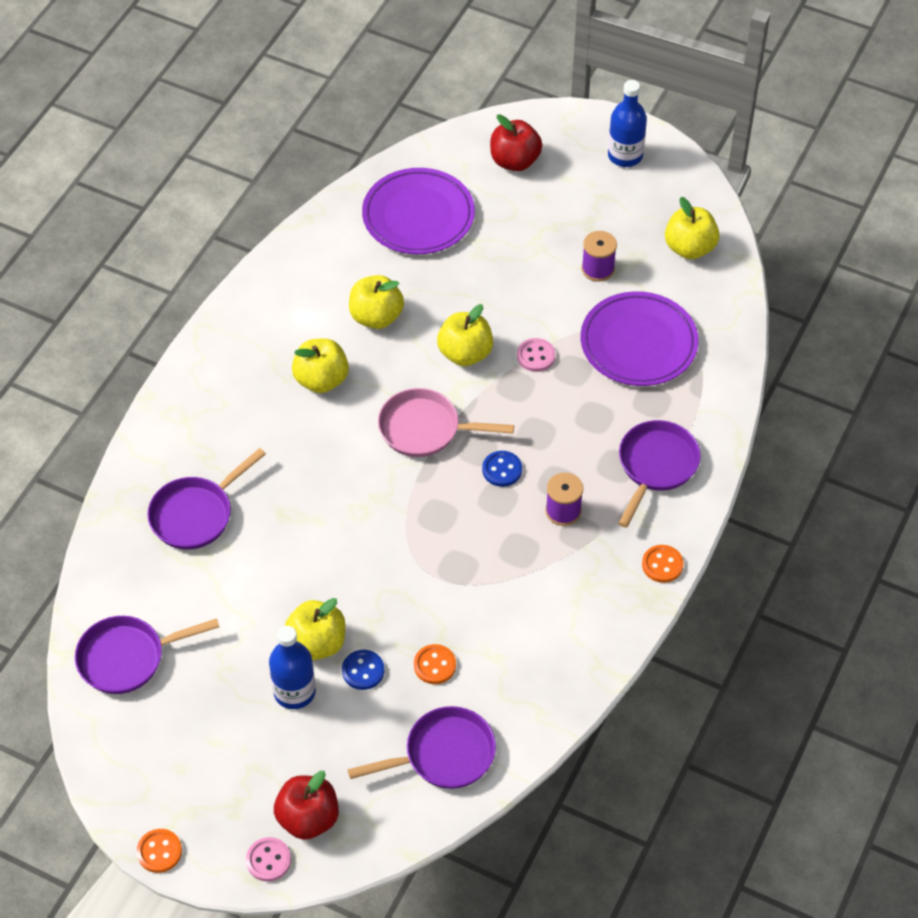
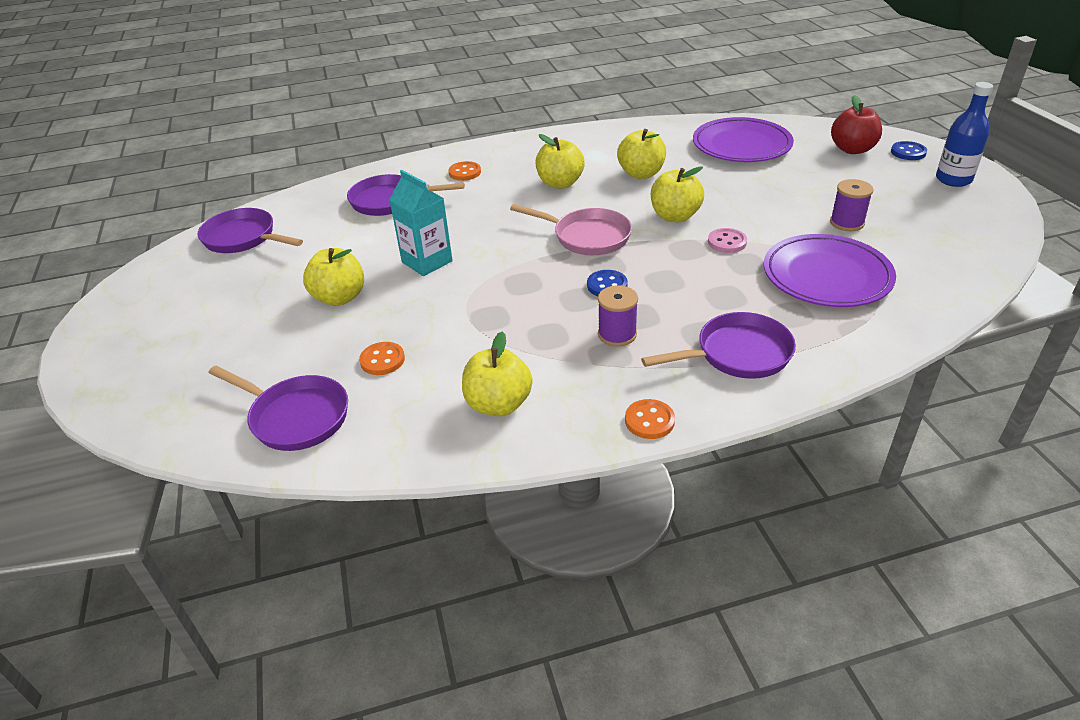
camera: 50 degrees right, 15 degrees down
orange button [137,829,182,873] -> orange button moved to [448,161,481,181]
pink button [246,837,291,882] -> none
blue bottle [269,626,316,709] -> none
red apple [274,771,339,840] -> none
blue button [342,650,385,690] -> blue button moved to [891,141,927,160]
pink pan [378,388,514,457] -> pink pan turned 150 degrees clockwise [510,204,632,255]
yellow apple [665,197,719,259] -> yellow apple moved to [462,331,533,416]
none -> turquoise carton [389,170,453,276]

